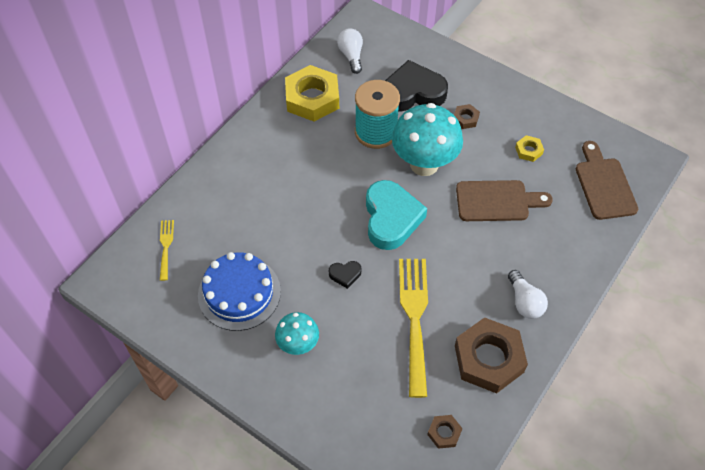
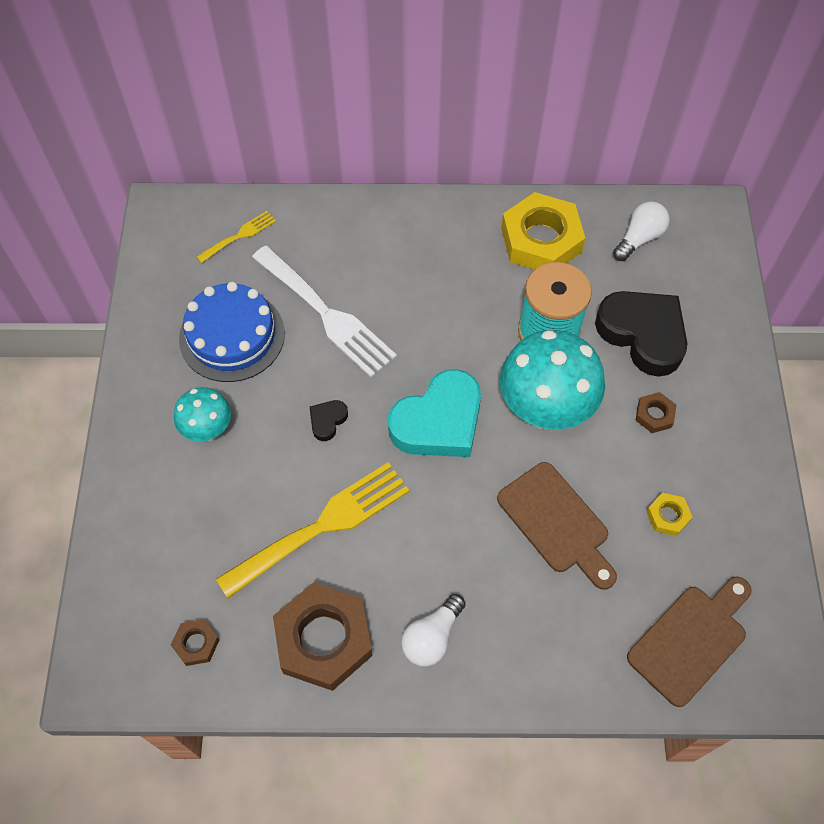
camera: 55 degrees right, 5 degrees up
black heart [329,261,361,289] -> black heart turned 75 degrees clockwise [310,400,348,441]
none -> white fork [252,245,397,378]

